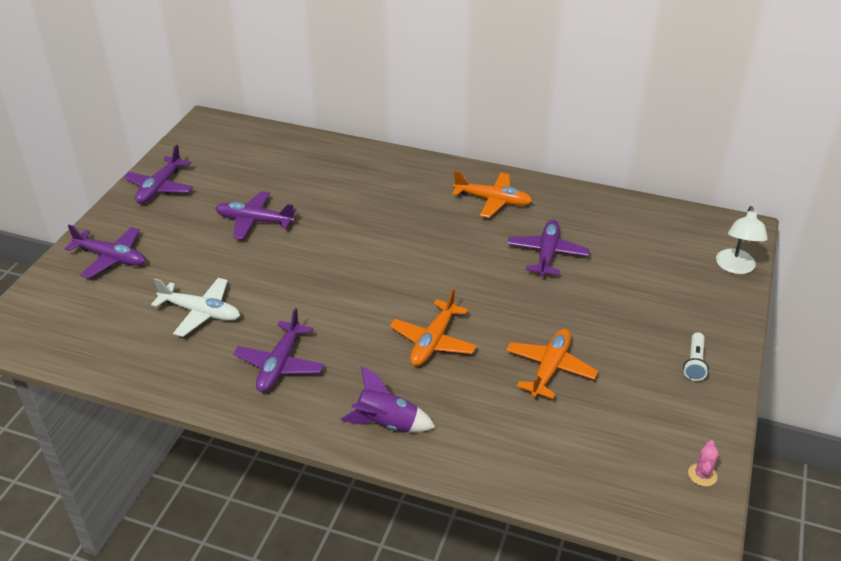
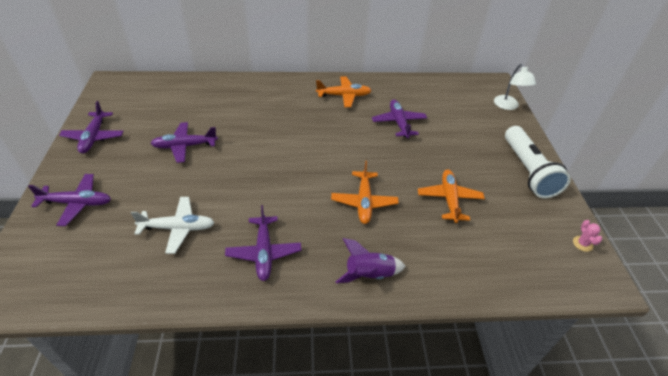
camera: 25 degrees left, 5 degrees up
white flashlight [683,332,709,381] -> white flashlight [505,126,571,198], size x2.29

